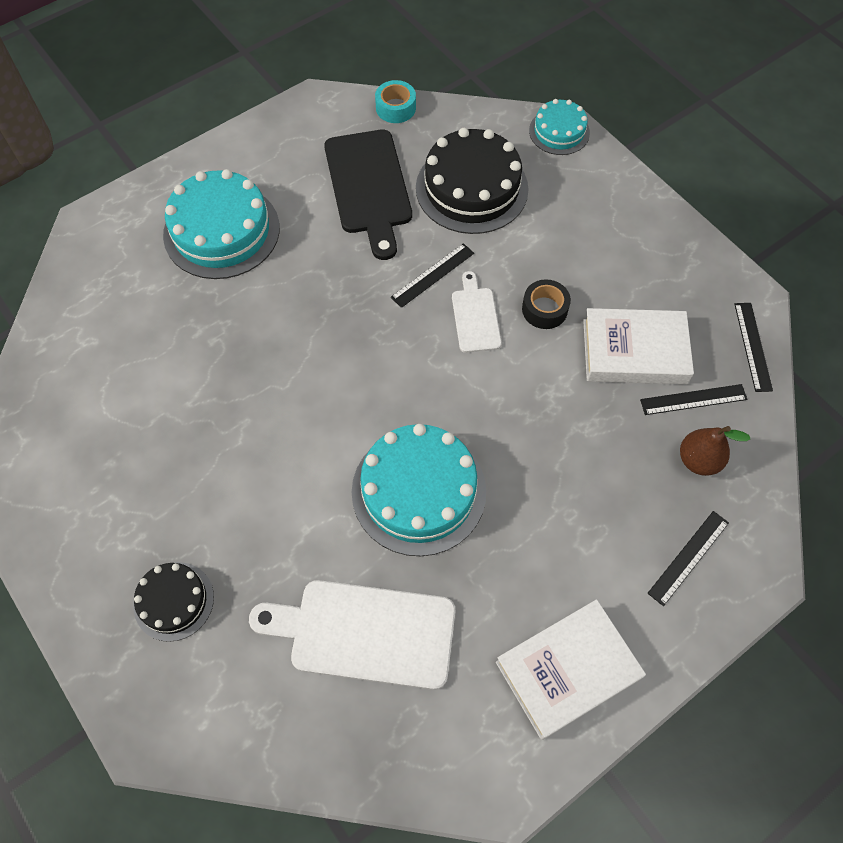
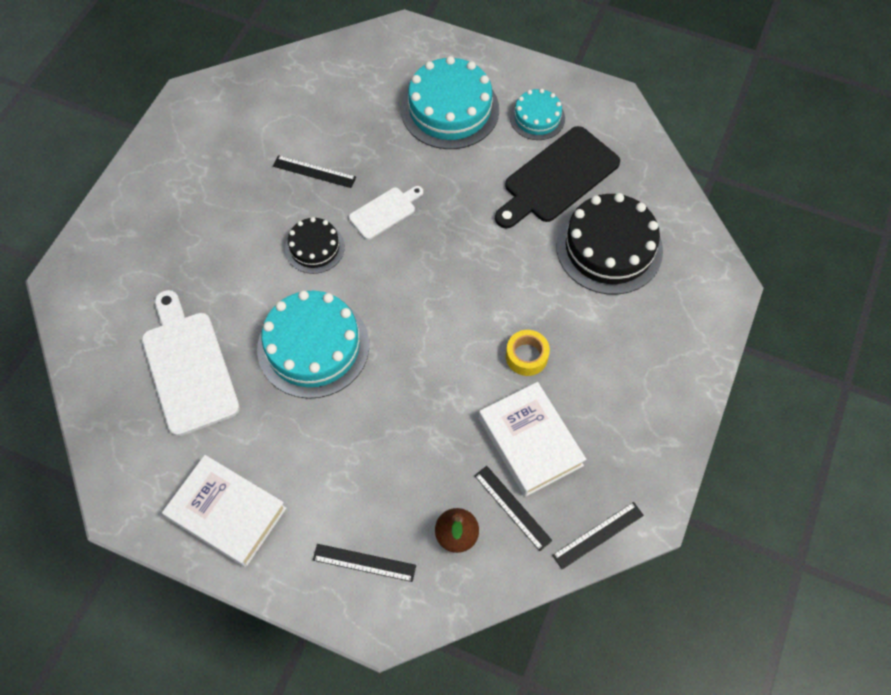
camera: 60 degrees right, 0 degrees up
black cake [133,562,214,642] -> black cake moved to [285,217,345,274]
turquoise tape [375,80,416,123] -> none
black ruler [391,243,474,308] -> black ruler moved to [273,155,356,188]
white cutting board [452,271,502,353] -> white cutting board moved to [349,186,423,240]
black tape [522,280,571,329] -> yellow tape [506,330,550,376]
turquoise cake [529,99,590,155] -> turquoise cake moved to [510,89,565,140]

